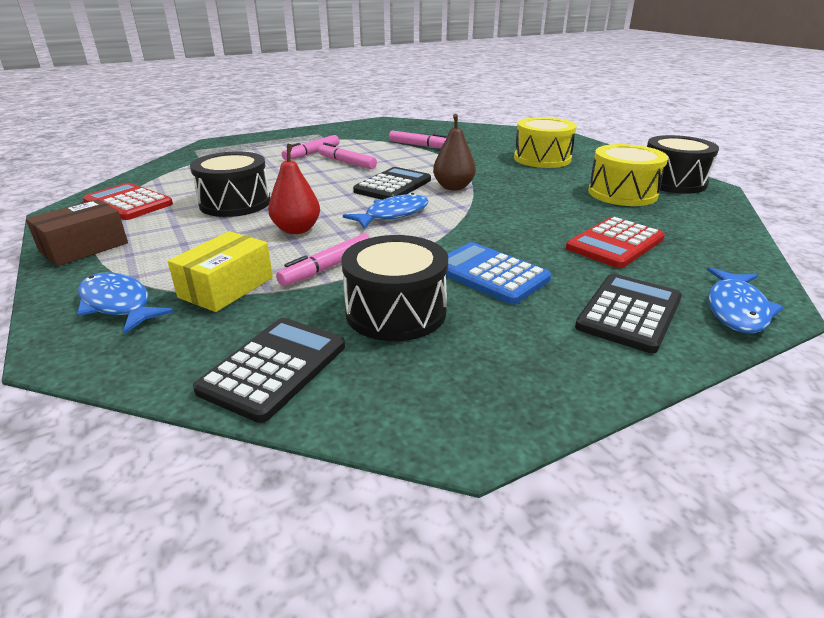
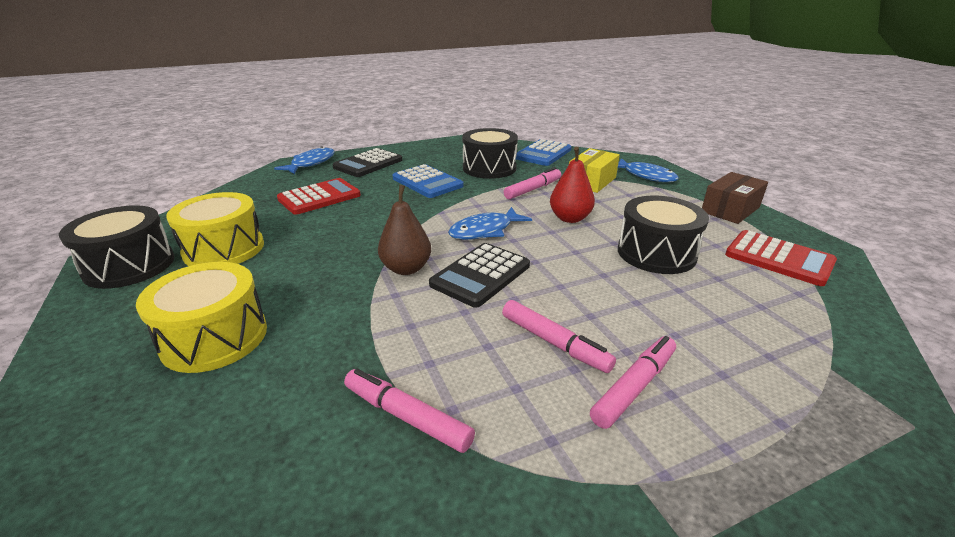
camera: 175 degrees left, 0 degrees up
black calculator [193,318,345,423] -> blue calculator [516,139,572,166]

